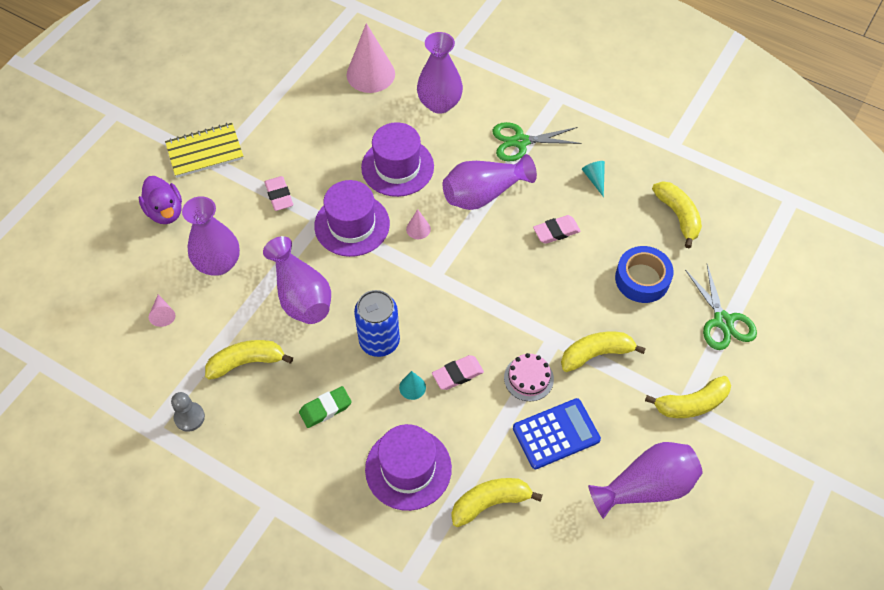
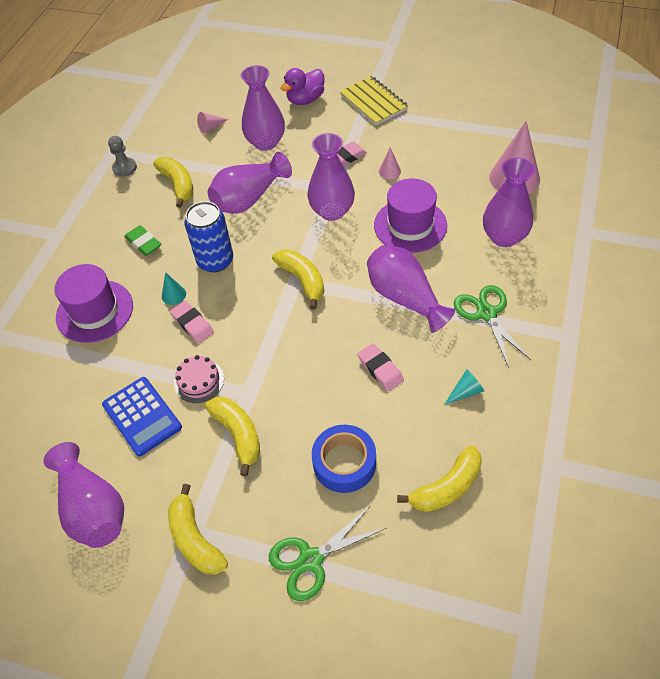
camera: 80 degrees right, 5 degrees down
purple hat [314,180,390,257] -> purple vase [307,133,355,221]
pink cone [406,209,431,239] -> pink cone moved to [379,147,401,179]
yellow banana [451,478,543,527] -> yellow banana moved to [272,249,325,309]

